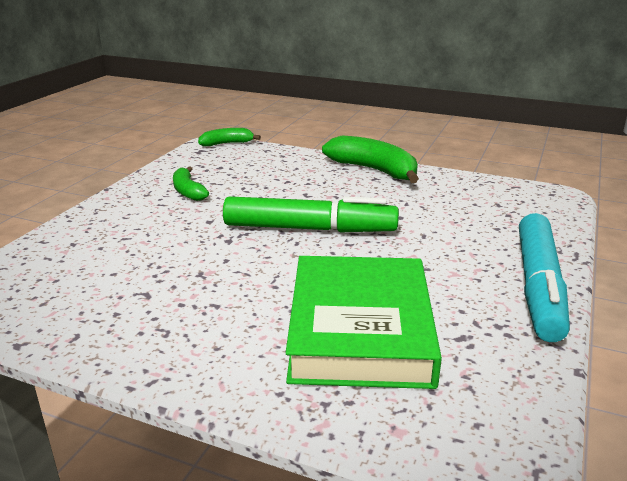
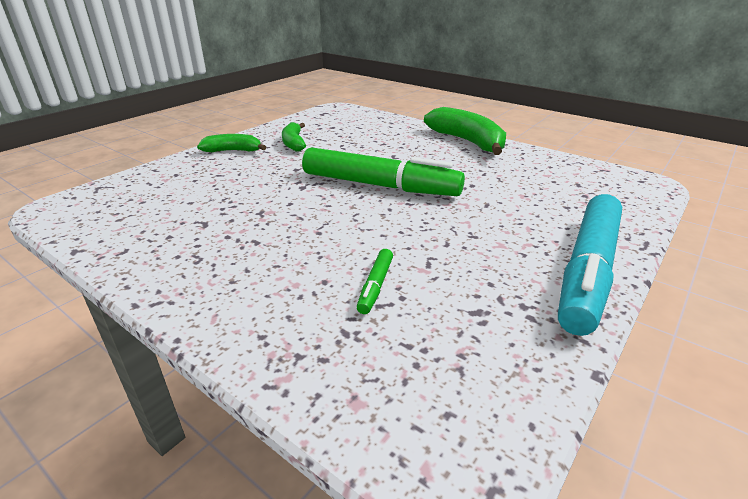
camera: 15 degrees right, 5 degrees up
green banana [198,128,261,146] -> green banana moved to [197,134,266,152]
green book [286,256,442,389] -> green marker [357,249,393,314]

